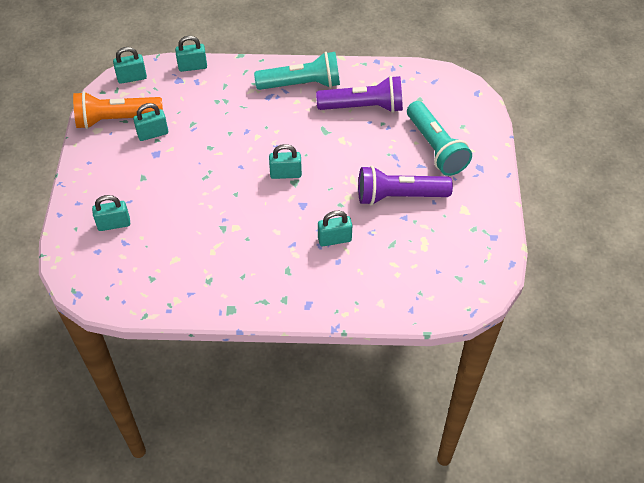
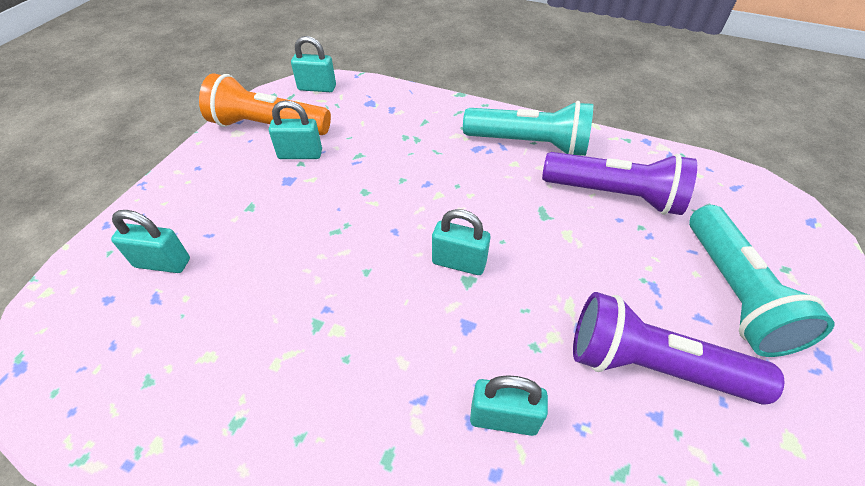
camera: 20 degrees right, 5 degrees down
turquoise padlock [175,36,207,72] -> none

